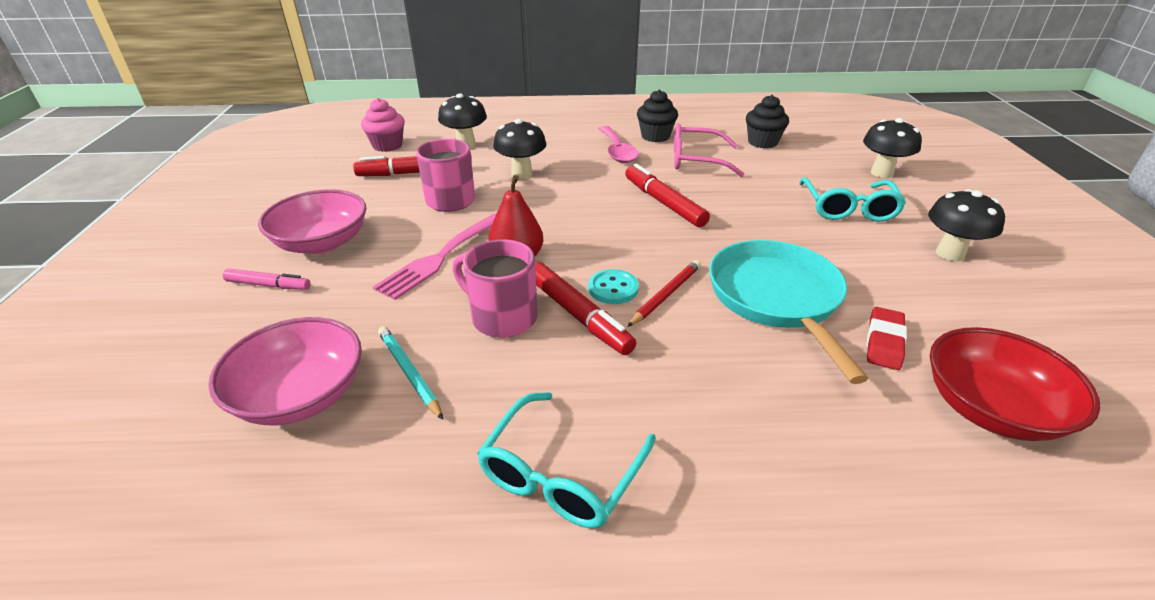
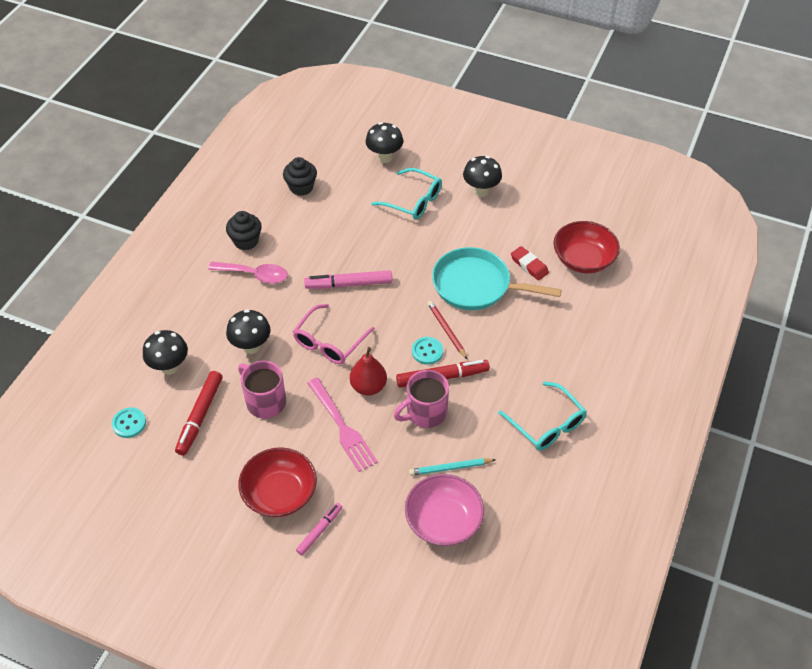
camera: 65 degrees left, 15 degrees up
pink bowl [258,189,366,254] -> red bowl [238,447,317,517]
pink cupcake [361,98,405,152] -> turquoise button [112,408,146,438]
red marker [625,164,710,227] -> pink marker [304,270,392,289]
pink glasses [674,123,744,177] -> pink glasses moved to [293,304,375,364]

